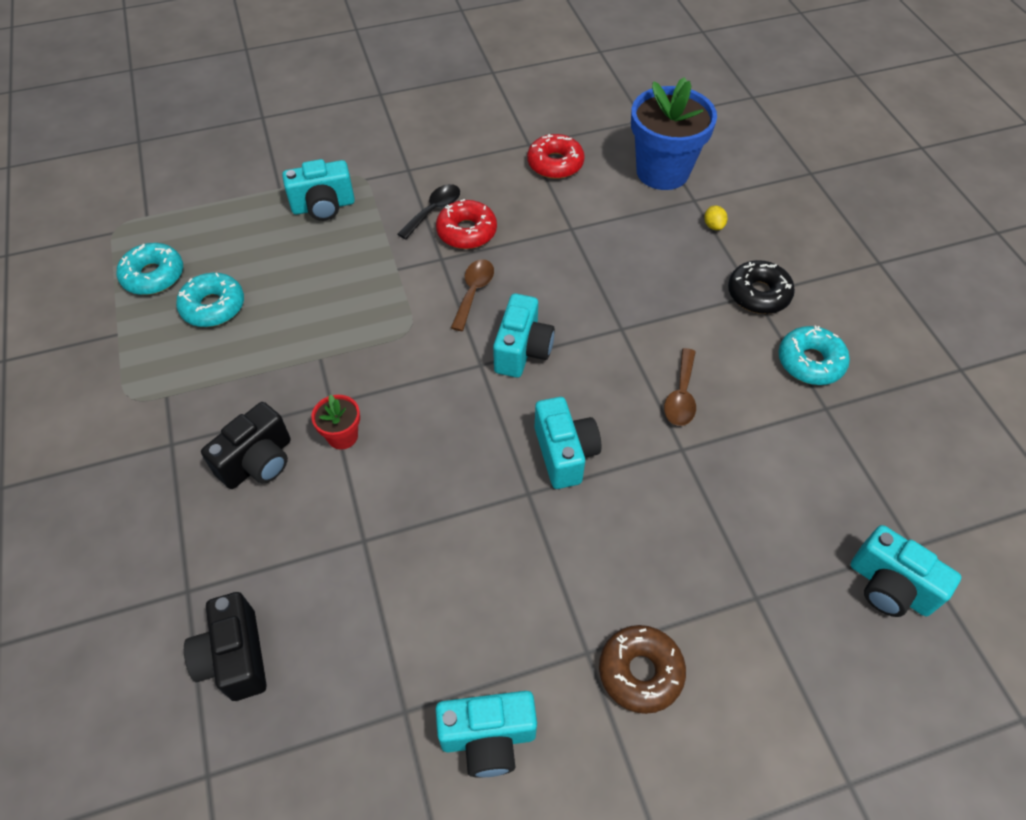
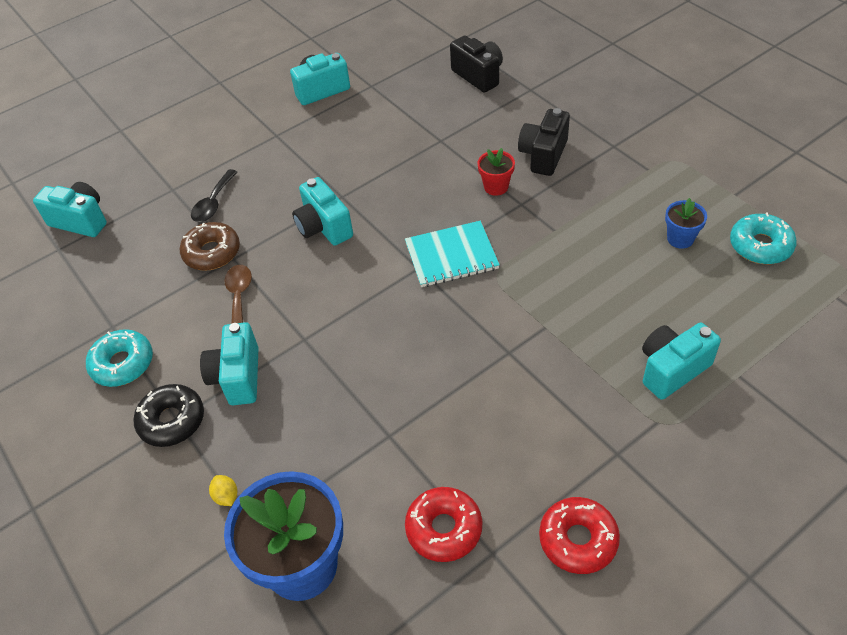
camera: 165 degrees right, 5 degrees down
turquoise donut [176,273,244,327] -> blue flower pot [665,198,707,249]
black spoon [398,184,460,240] -> black spoon moved to [191,169,237,222]
red donut [436,199,497,249] -> red donut moved to [539,497,620,574]
brown spoon [451,259,494,331] -> none
turquoise camera [493,294,555,378] -> turquoise camera moved to [200,322,259,405]
brown donut [599,625,686,714] -> brown donut moved to [180,222,240,271]
none -> turquoise notebook [405,221,500,287]

